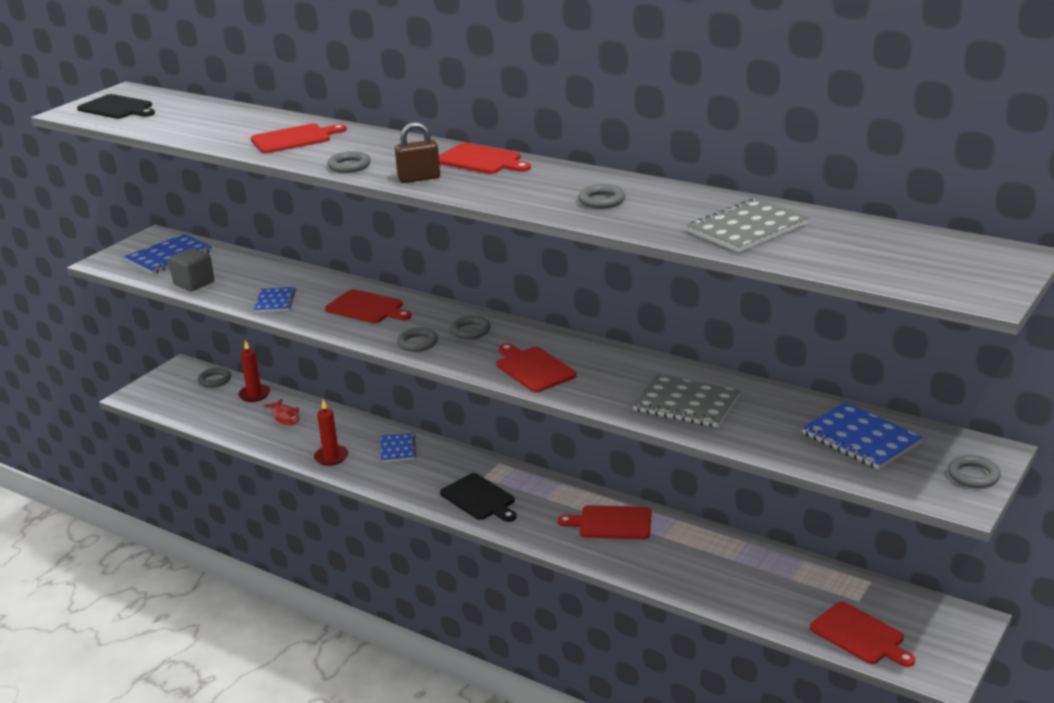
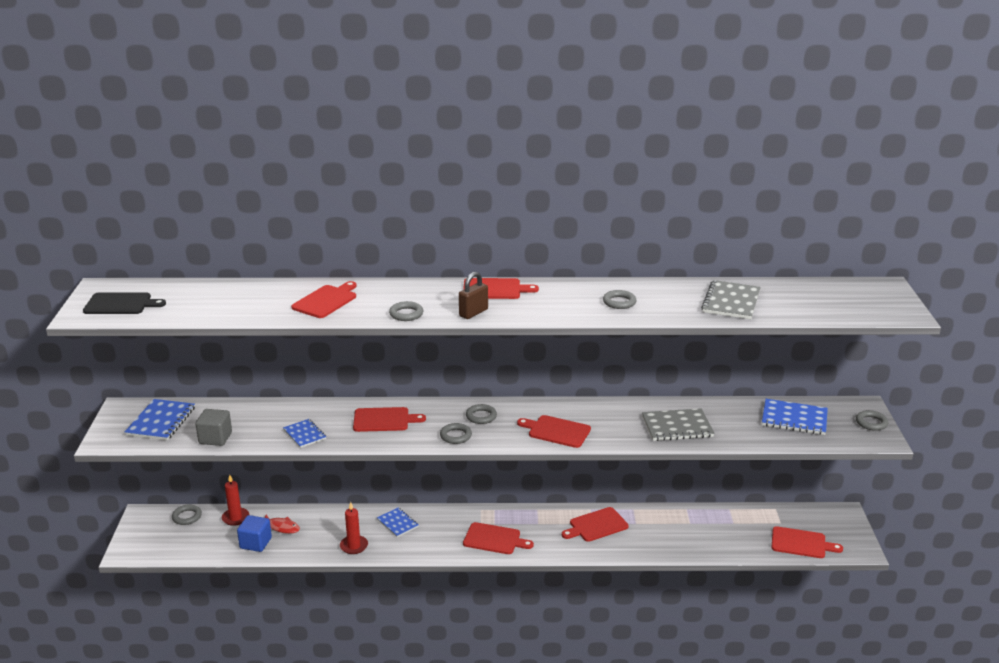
camera: 35 degrees left, 0 degrees up
black cutting board [440,473,517,522] -> red cutting board [463,522,534,554]
none -> blue cube [237,515,272,552]

